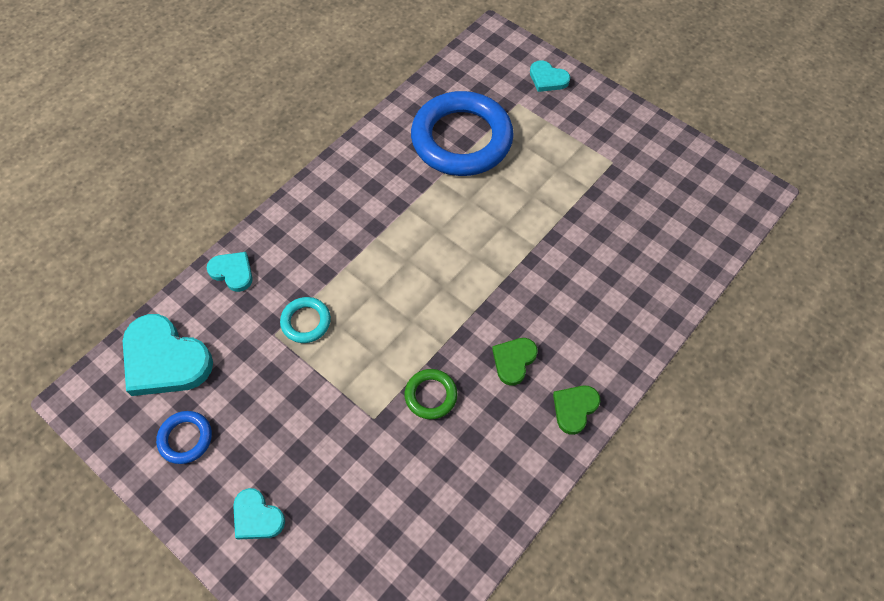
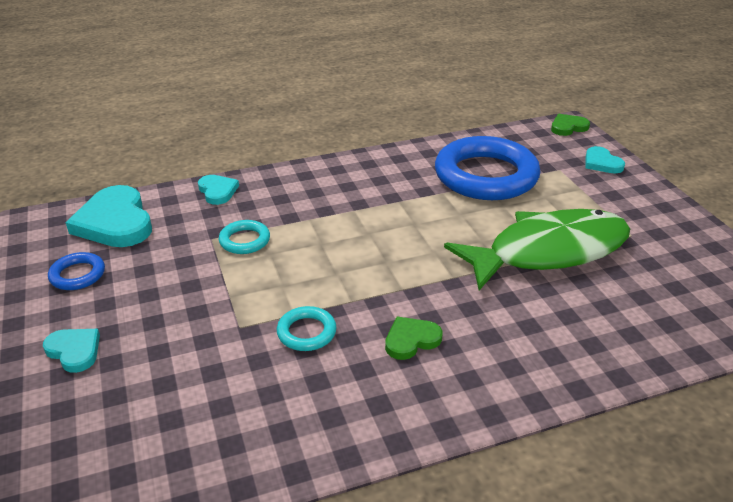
camera: 30 degrees right, 25 degrees down
turquoise heart [233,488,285,540] -> turquoise heart turned 150 degrees clockwise [43,329,100,373]
green ring [405,369,458,419] -> turquoise ring [277,306,337,351]
green heart [553,386,600,435] -> green heart moved to [551,114,590,136]
none -> green fish [444,209,630,290]

